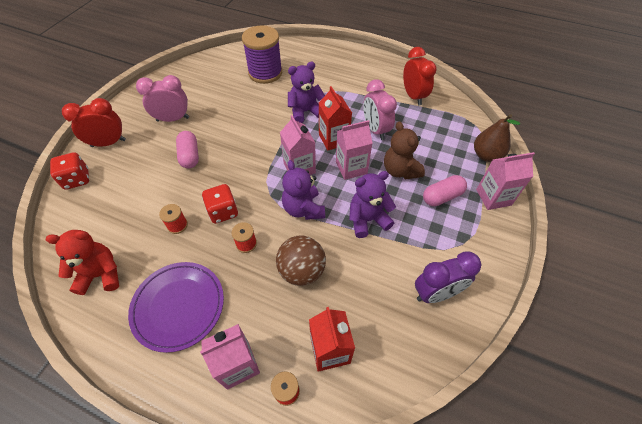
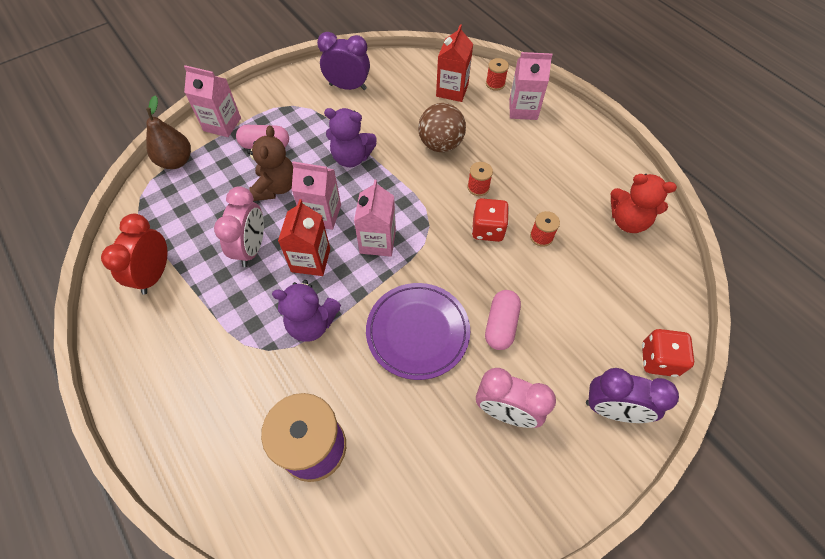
camera: 150 degrees left, 5 degrees up
red clock [62,98,126,147] -> purple clock [586,368,679,423]
purple plate [128,262,224,353] -> purple plate moved to [366,283,470,380]
purple teddy bear [282,160,325,220] -> none

